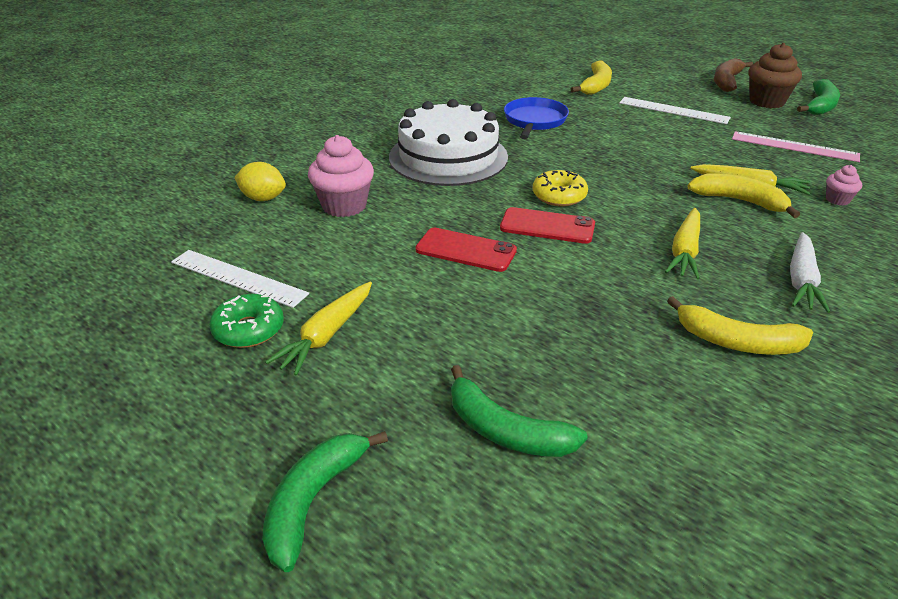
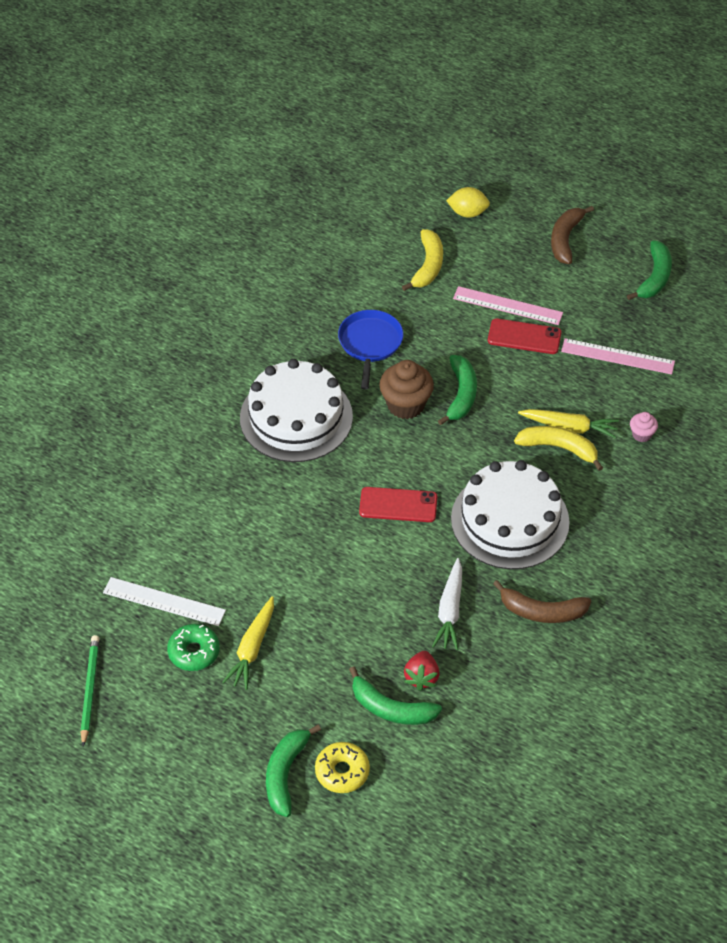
camera: 10 degrees left, 15 degrees up
yellow lemon [234,162,286,201] -> yellow lemon moved to [446,187,490,218]
pink cupcake [308,135,374,217] -> none
red phone [415,228,517,272] -> red phone moved to [488,318,561,354]
yellow donut [533,170,588,207] -> yellow donut moved to [315,742,370,793]
white ruler [619,97,731,124] -> pink ruler [453,286,563,325]
yellow carrot [665,208,700,279] -> white cake [451,460,570,569]
yellow banana [667,296,813,355] -> brown banana [493,580,591,623]
brown cupcake [749,43,802,108] -> brown cupcake moved to [379,360,434,419]
white carrot [790,232,830,313] -> white carrot moved to [432,558,462,650]
none -> green pencil [81,635,100,747]
none -> red strawberry [404,651,440,691]
none -> green banana [438,355,477,425]

